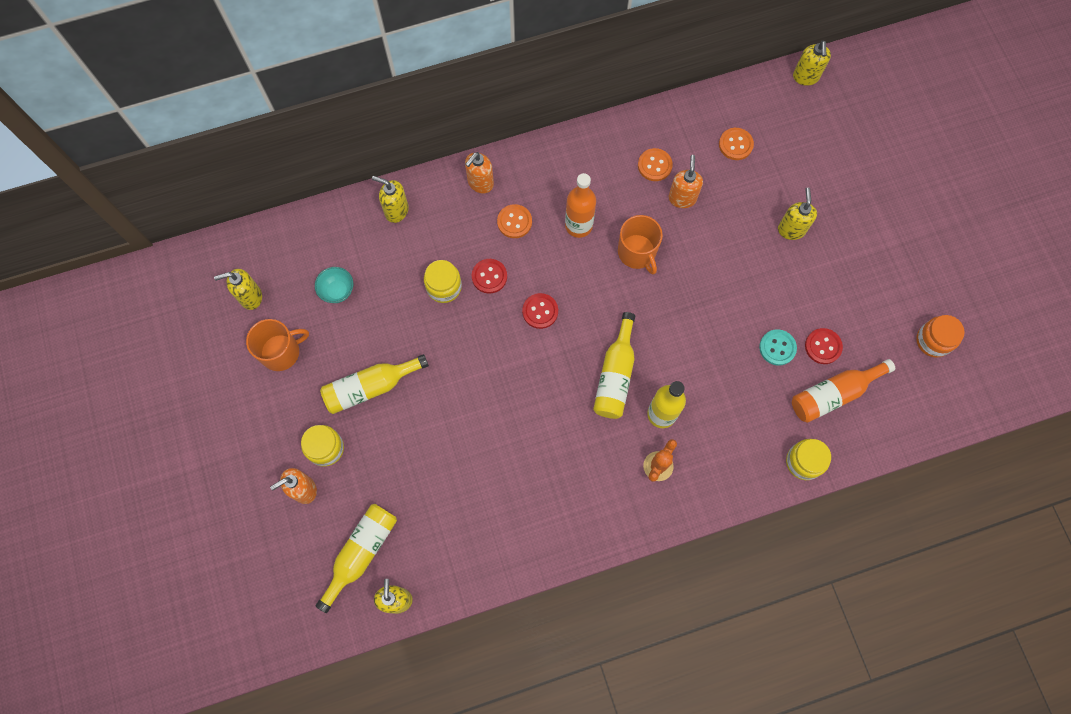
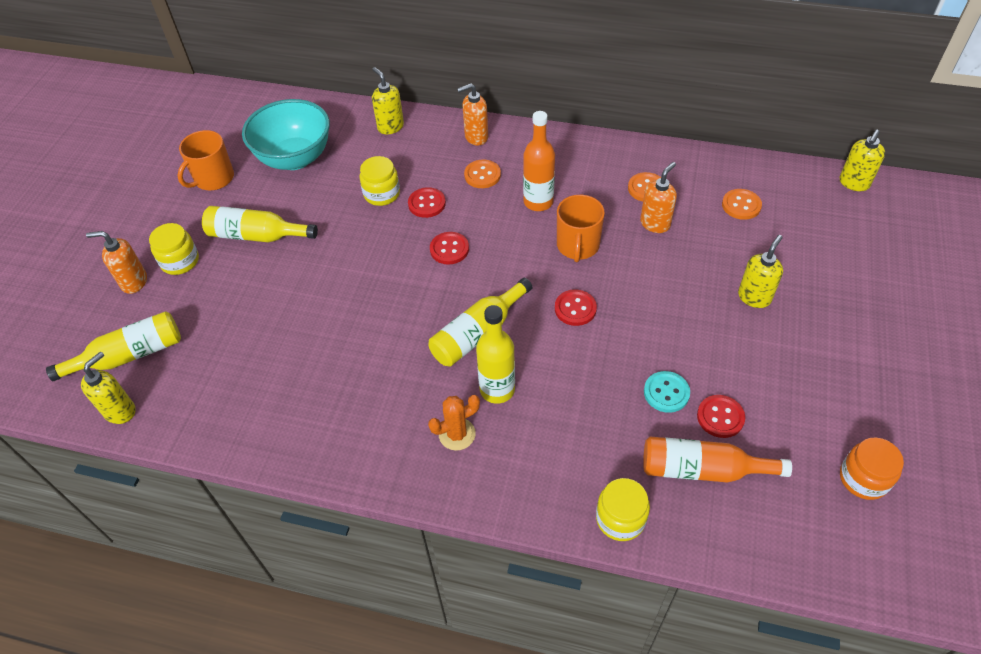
camera: 35 degrees right, 20 degrees down
yellow soap dispenser [214,269,262,310] -> none
orange mug [246,319,309,371] -> orange mug turned 120 degrees clockwise [178,130,234,190]
turquoise bowl [315,267,353,303] -> turquoise bowl [242,99,330,170], size x2.23
none -> red button [555,289,597,326]

